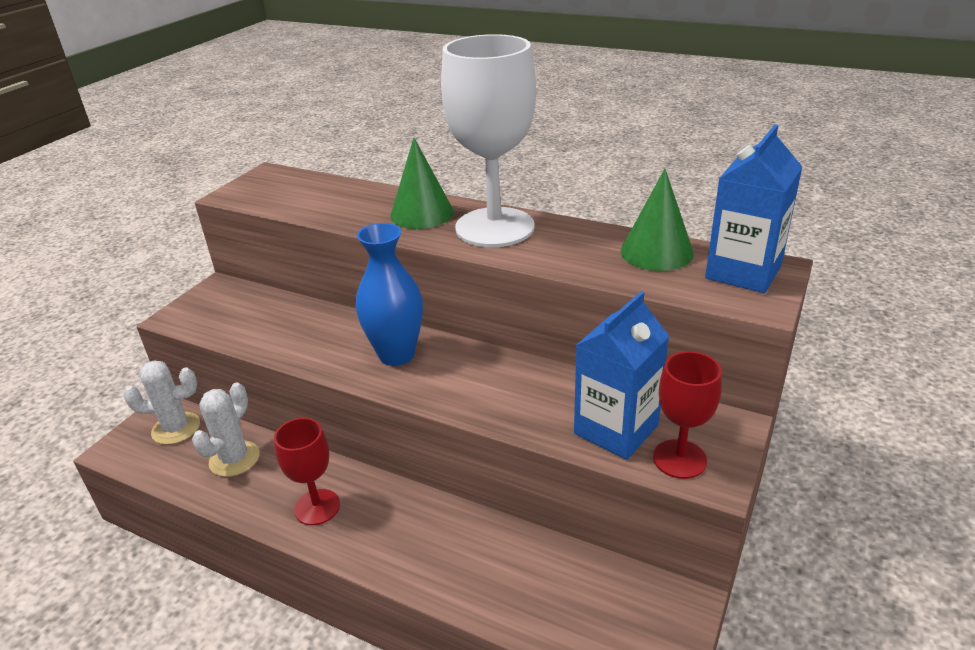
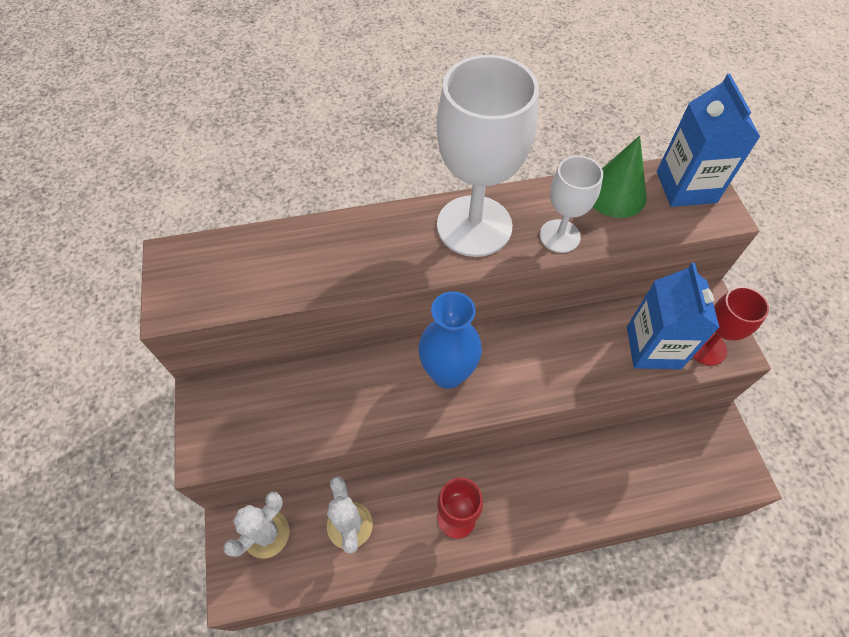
camera: 40 degrees left, 25 degrees up
green cone [390,138,454,229] -> none
none -> white goblet [540,156,603,253]

